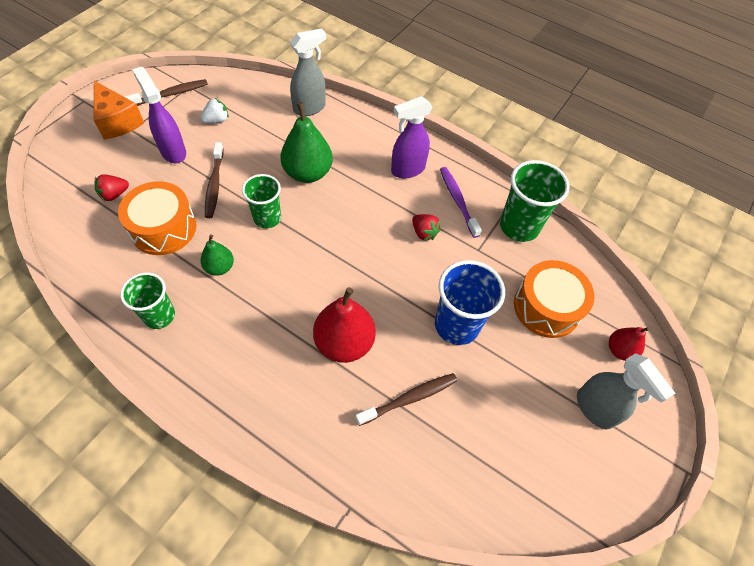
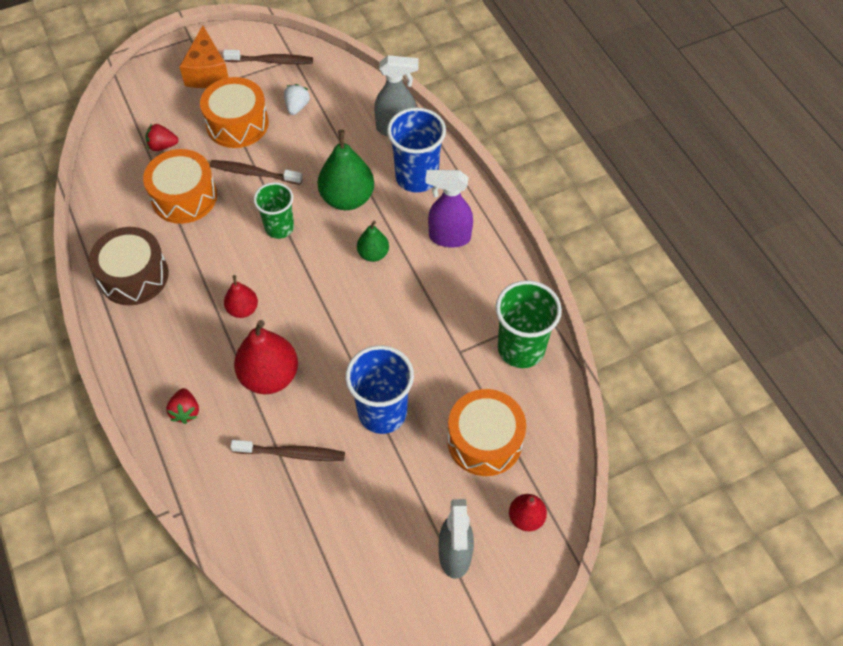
camera: 35 degrees right, 0 degrees up
green cup [120,272,175,329] -> brown drum [89,227,169,305]
purple spray bottle [132,67,186,163] -> orange drum [200,77,269,148]
white strawberry [200,98,229,124] -> white strawberry turned 75 degrees counterclockwise [284,84,310,115]
green pear [200,235,234,276] -> green pear moved to [357,221,389,262]
brown toothbrush [205,142,224,218] -> brown toothbrush turned 75 degrees clockwise [209,160,302,185]
red strawberry [412,214,441,241] -> red strawberry moved to [166,388,199,424]
purple toothbrush [440,167,482,238] -> none
none -> red pear [224,275,258,318]
none -> blue cup [387,107,446,192]

